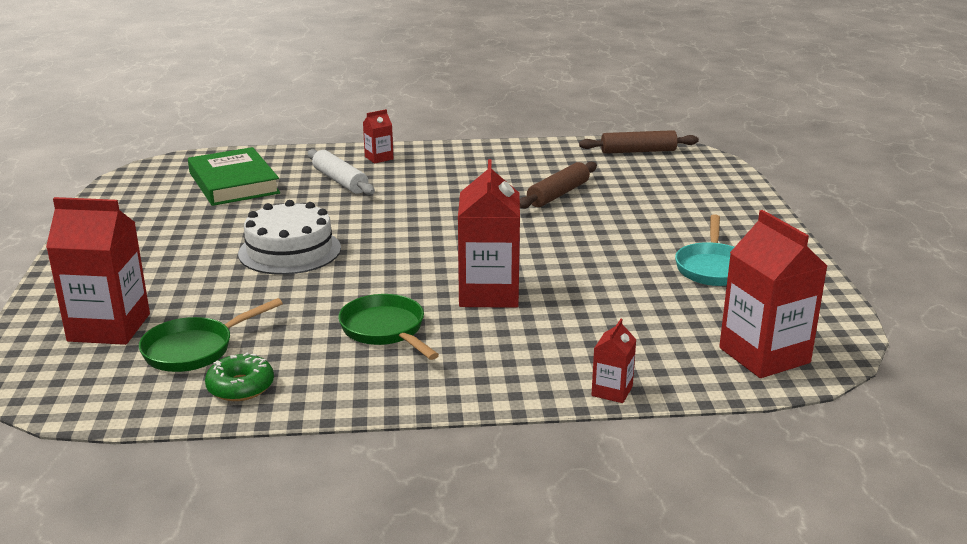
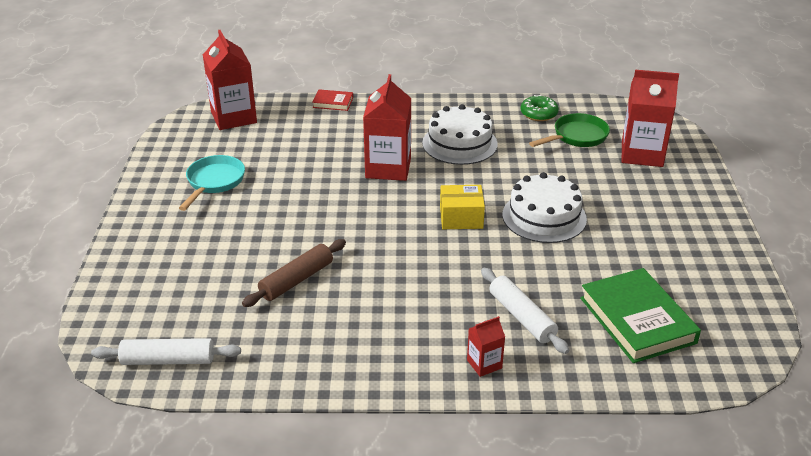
camera: 175 degrees left, 10 degrees up
green pan [338,294,439,360] -> white cake [422,104,498,165]
brown rolling pin [579,130,699,154] -> white rolling pin [91,338,241,365]
red carton [592,319,637,403] -> red book [312,89,353,111]
none -> yellow box [440,185,485,229]

